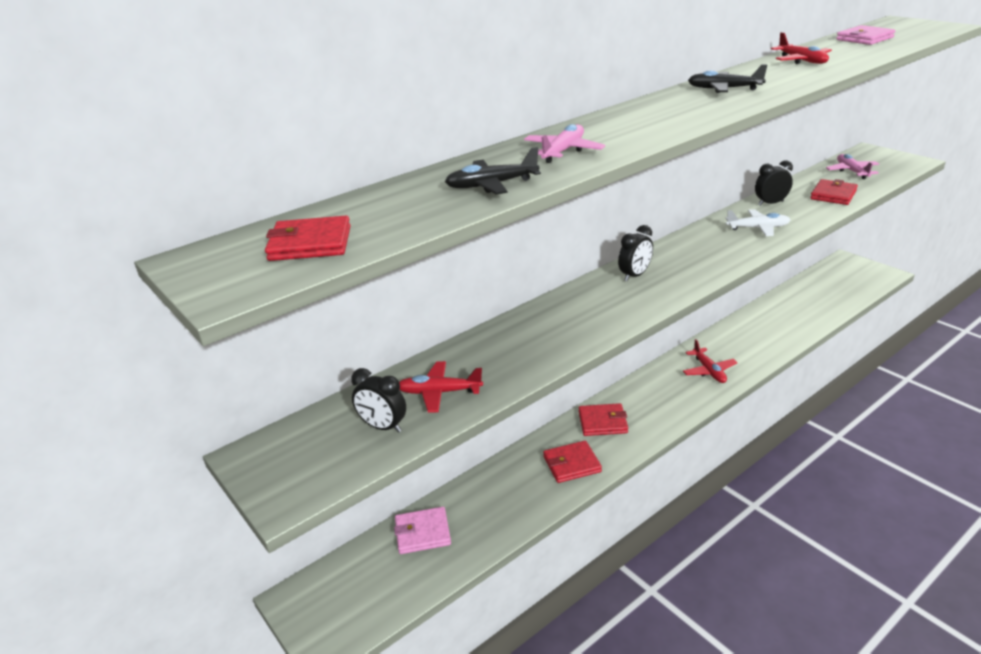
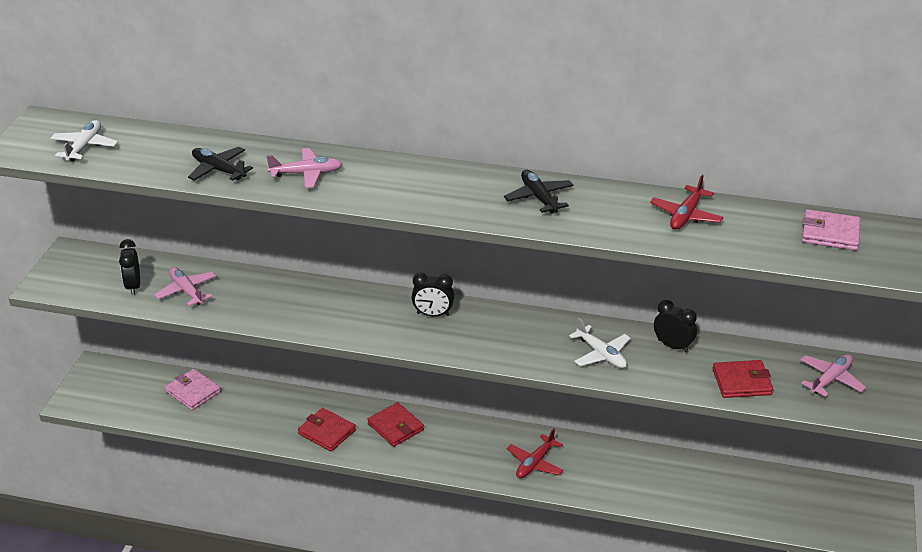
camera: 50 degrees right, 5 degrees up
red wallet [265,216,351,261] -> white plane [51,120,118,162]
red plane [399,361,483,413] -> pink plane [154,267,217,306]

